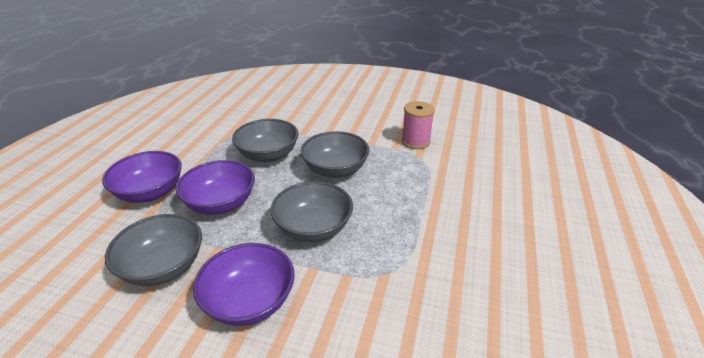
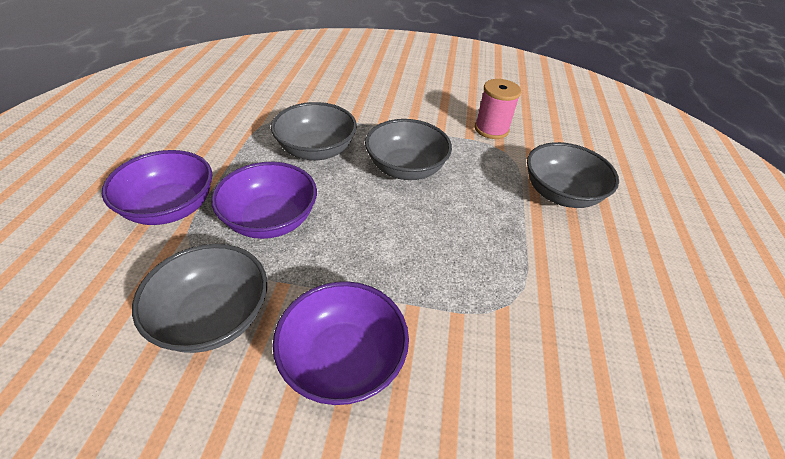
camera: 10 degrees left, 10 degrees up
grey bowl [271,181,353,242] -> grey bowl moved to [527,142,619,208]

